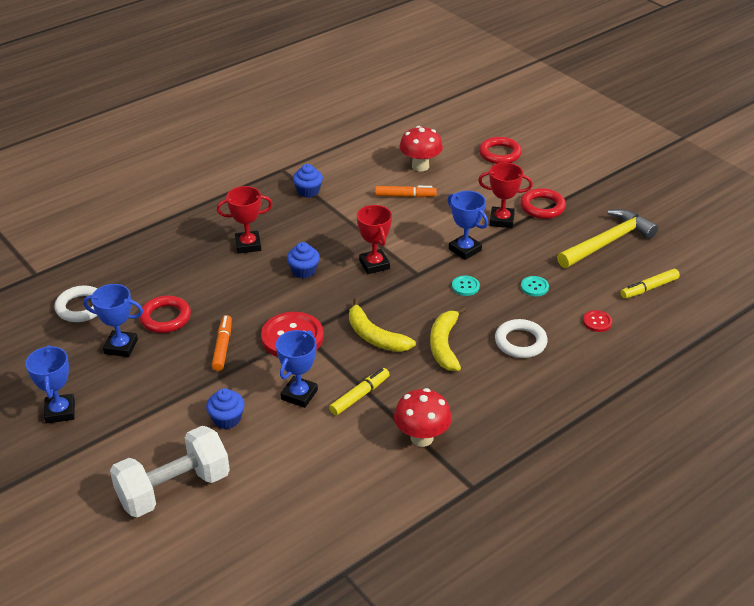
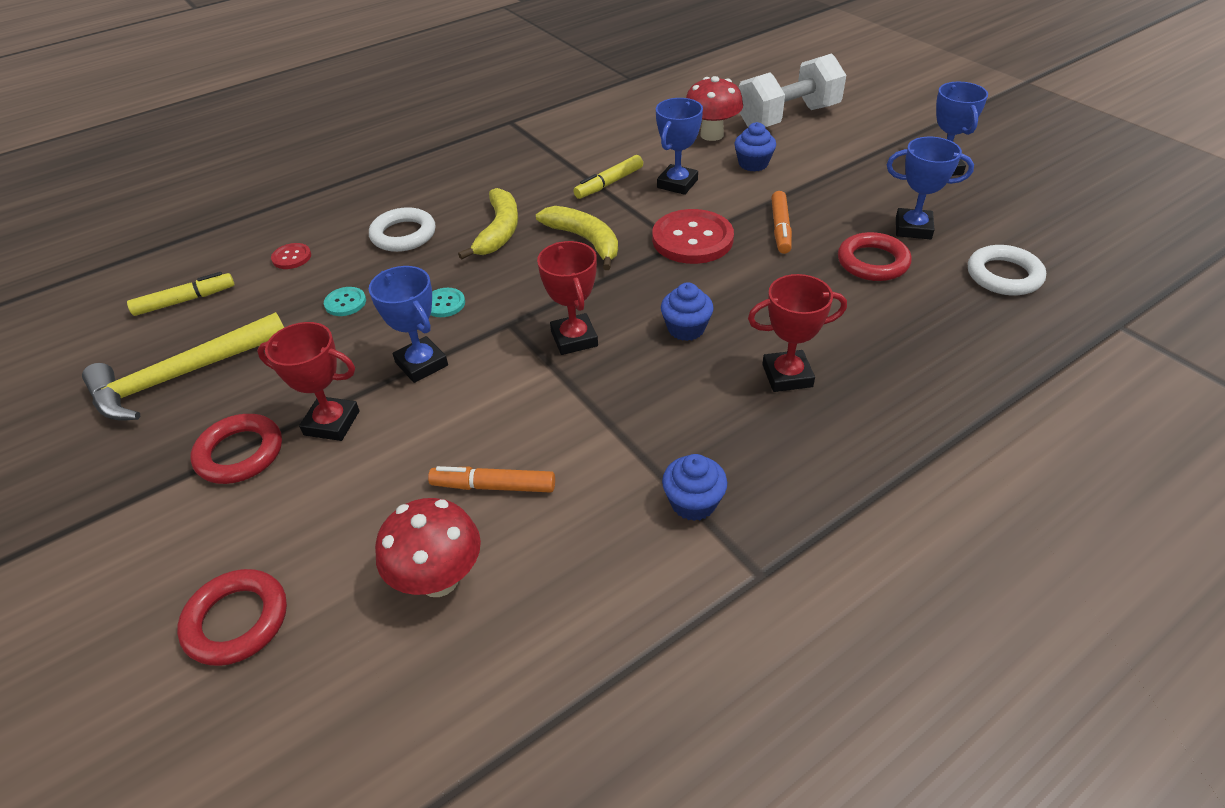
camera: 175 degrees left, 5 degrees up
red mushroom [394,388,452,447] -> red mushroom moved to [686,76,743,141]

